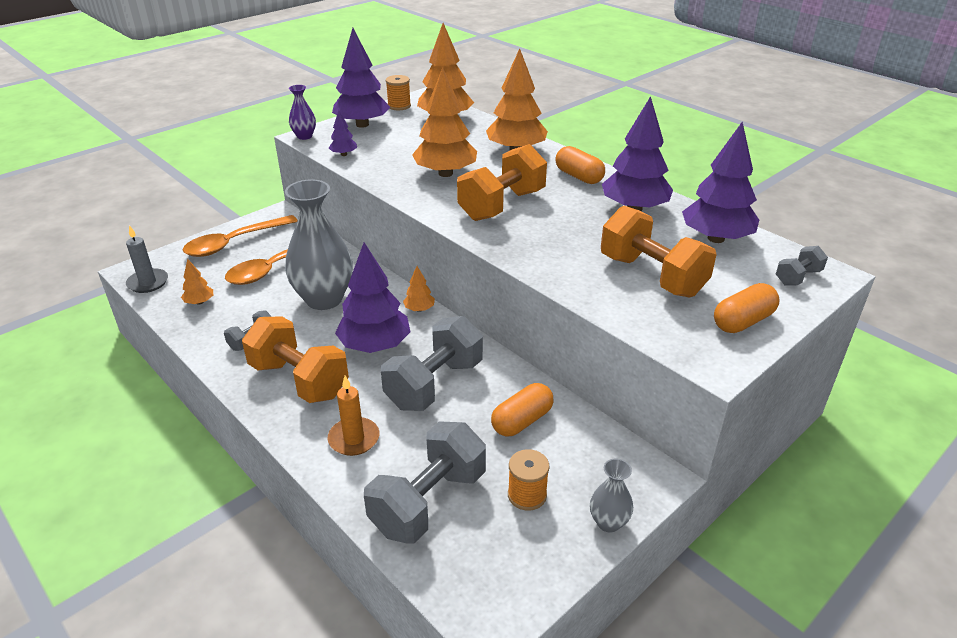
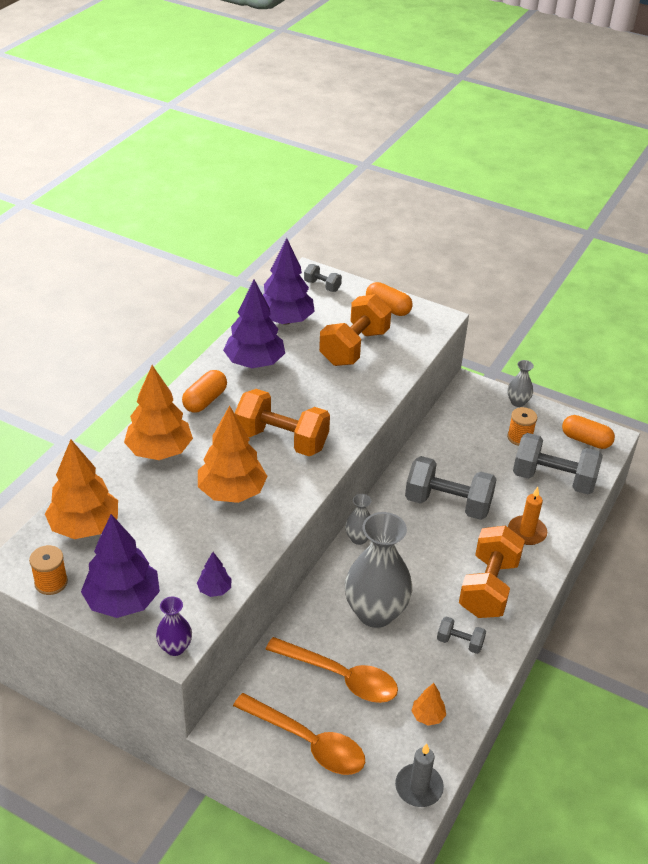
camera: 110 degrees left, 5 degrees up
purple tree [335,242,410,353] -> none
orange tree [403,266,435,312] -> grey vase [345,494,371,545]
orange capsule [491,383,554,437] -> orange capsule moved to [562,415,615,449]

